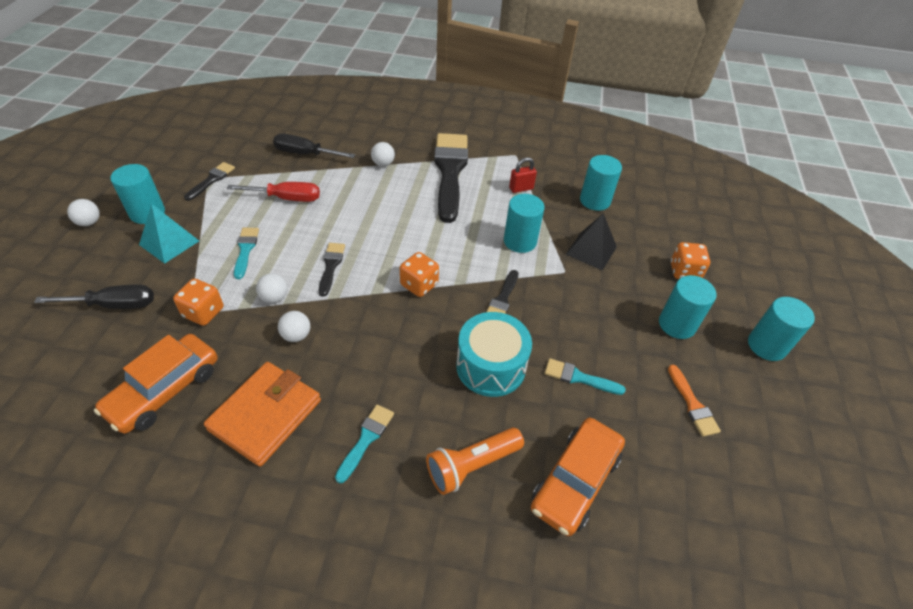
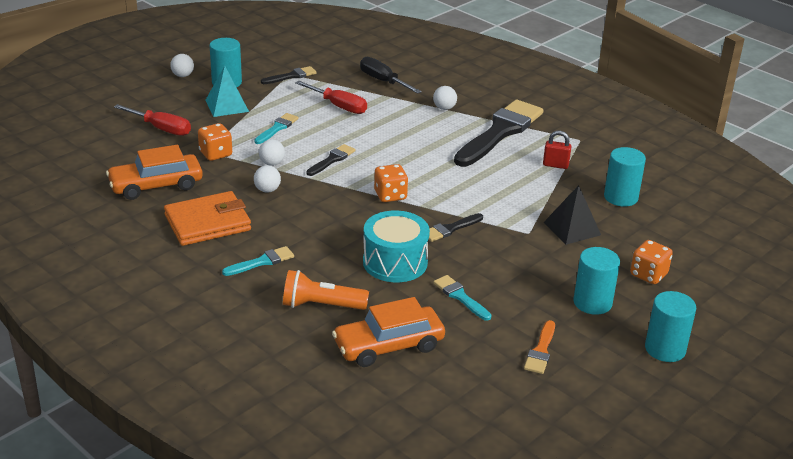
camera: 35 degrees right, 15 degrees down
black screwdriver [34,285,154,309] -> red screwdriver [114,104,191,136]
turquoise cylinder [504,194,544,253] -> none

